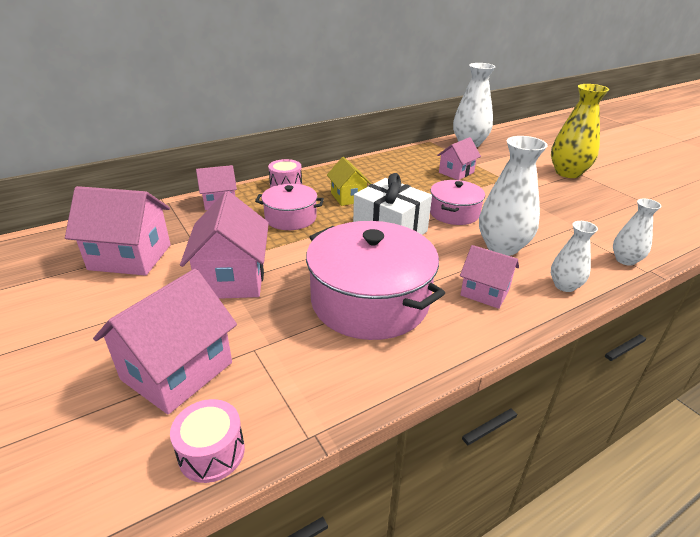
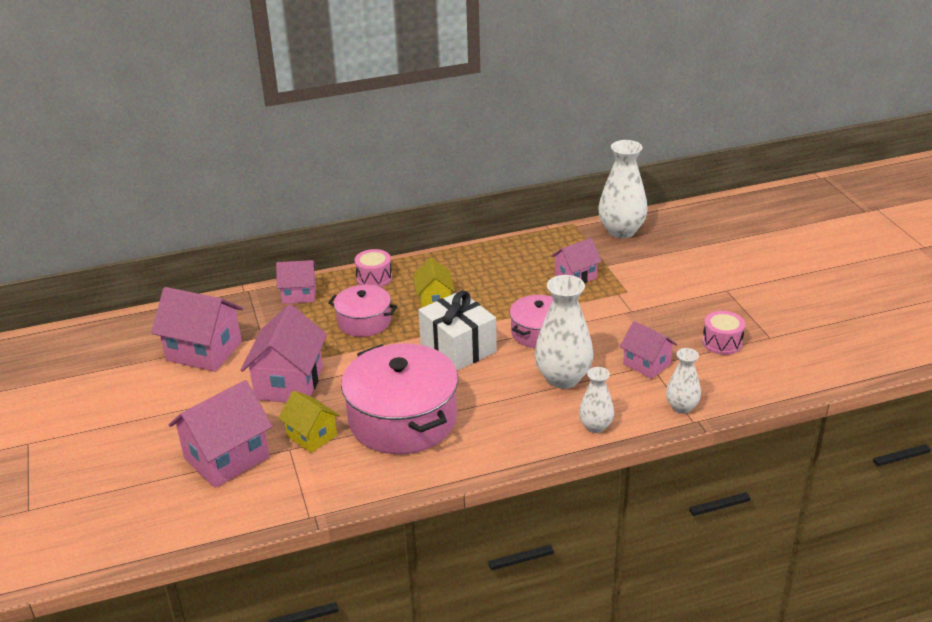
camera: 15 degrees right, 0 degrees up
pink drum [170,399,245,483] -> pink drum moved to [702,311,745,355]
pink house [460,245,519,309] -> pink house moved to [620,321,677,379]
yellow vase [551,84,609,178] -> none
none -> yellow house [278,391,340,453]

